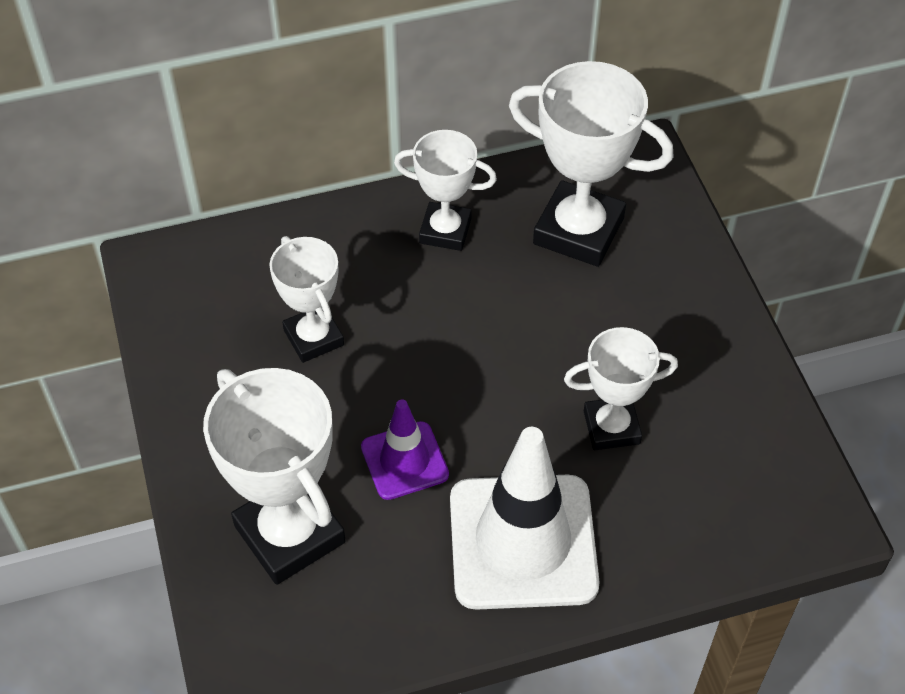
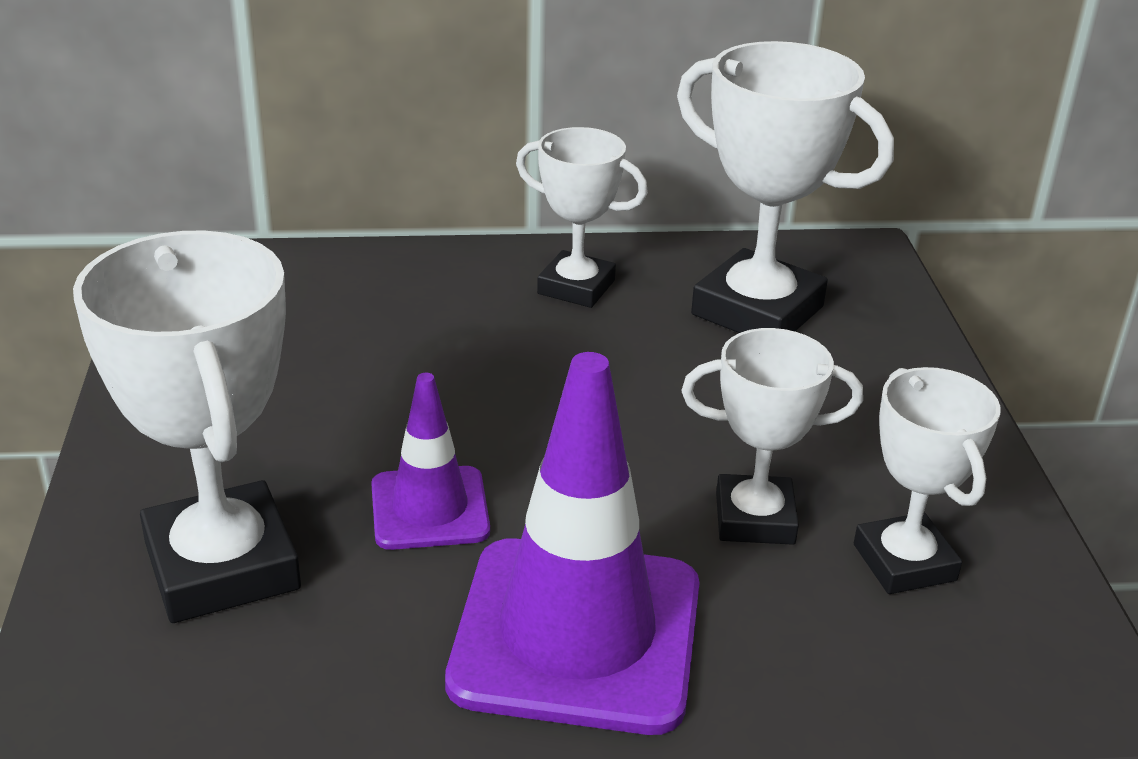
camera: 10 degrees right, 20 degrees down
white trophy [269,236,344,363] -> white trophy moved to [854,367,1001,594]
white traffic cone [450,427,600,610] -> purple traffic cone [445,352,700,735]

